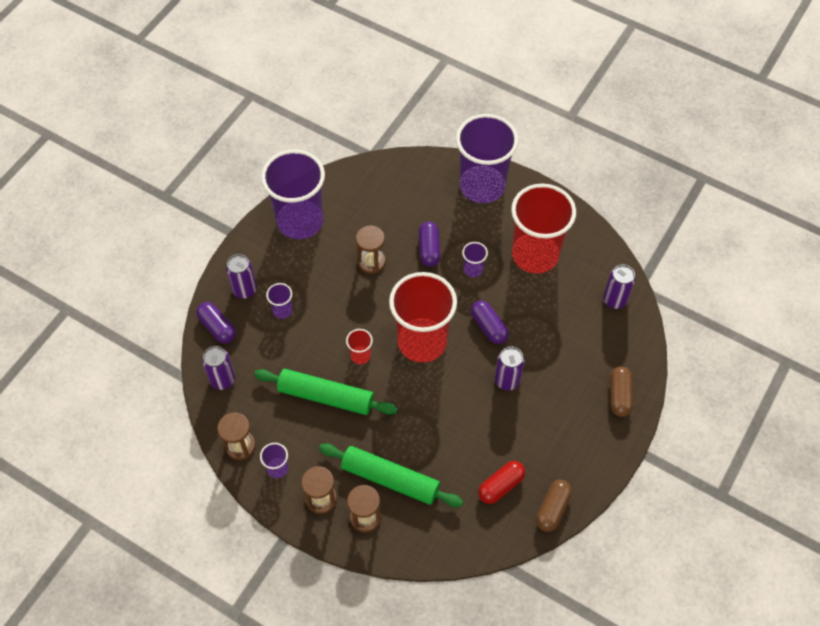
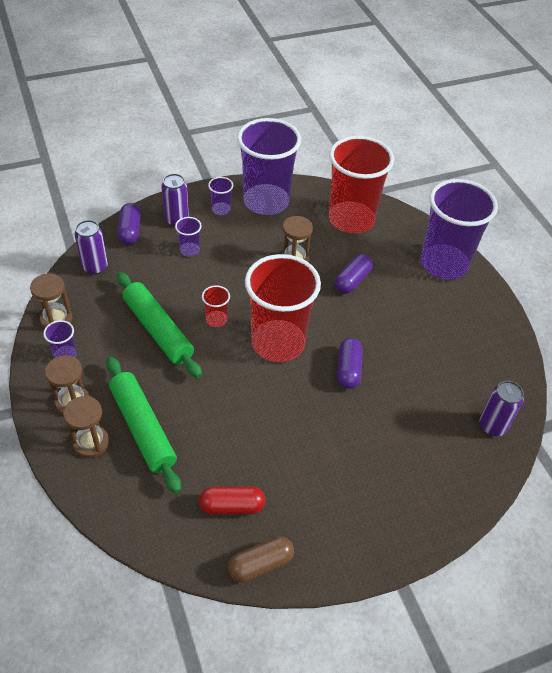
camera: 35 degrees right, 10 degrees down
purple cup [462,242,488,277] -> purple cup moved to [208,177,233,215]
purple can [495,347,525,390] -> none
red cup [511,184,576,274] -> red cup moved to [329,136,394,233]
brown capsule [610,367,633,417] -> none

